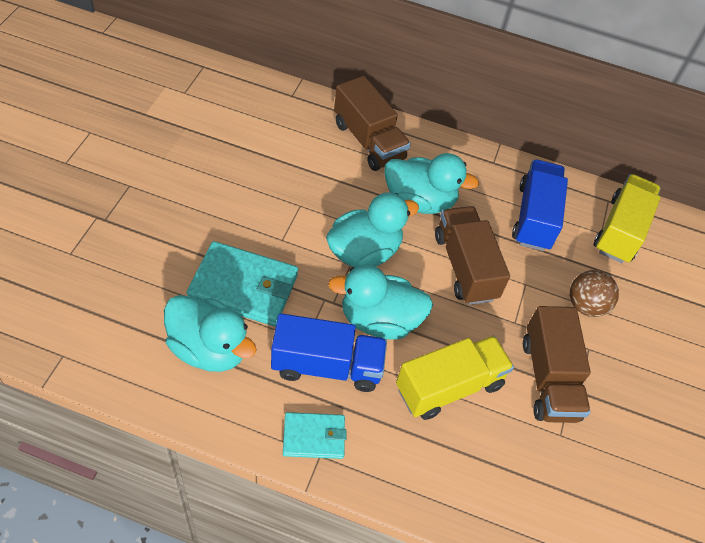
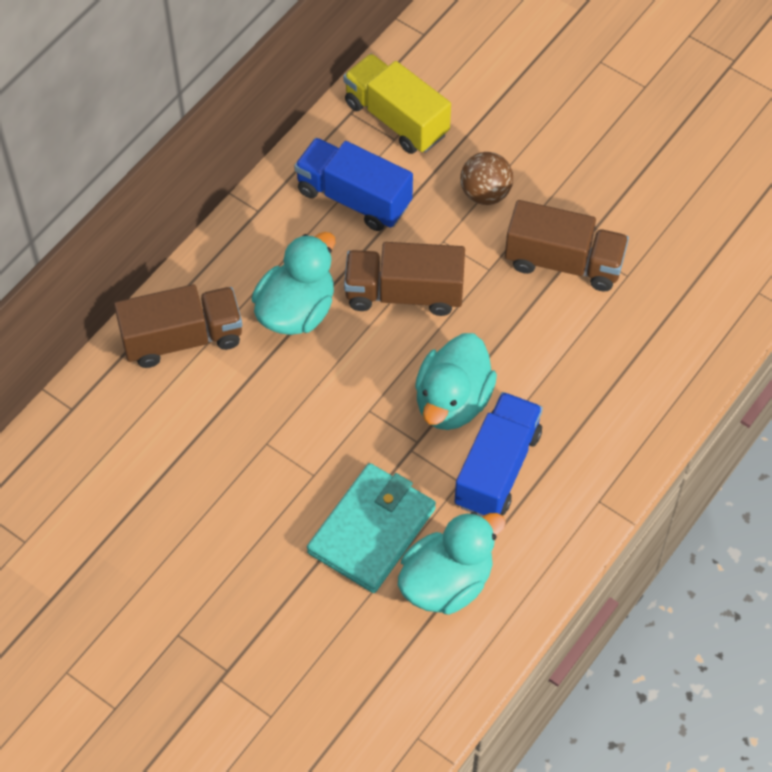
camera: 65 degrees left, 5 degrees up
turquoise wallet [283,412,347,459] -> none
turquoise duck [326,192,419,267] -> none
yellow truck [396,336,514,420] -> none

